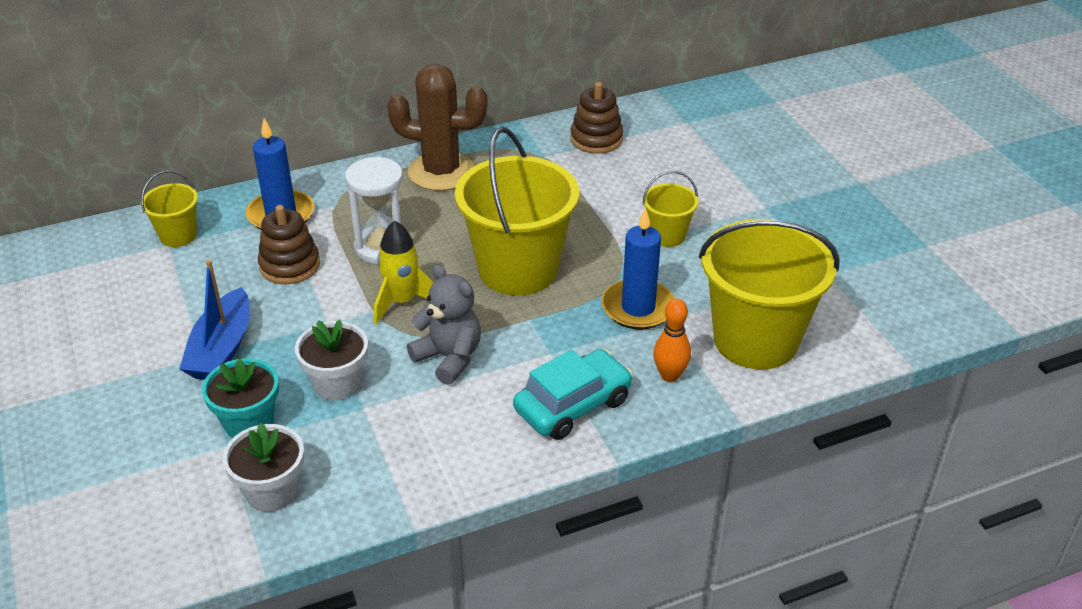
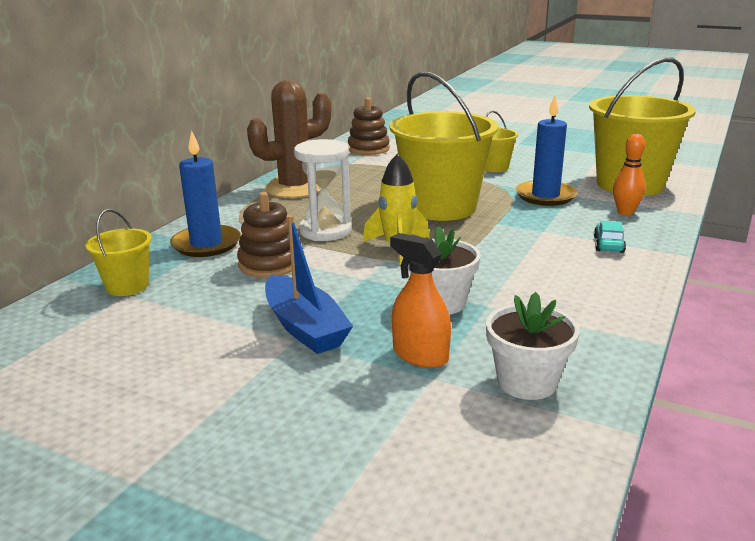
camera: 40 degrees left, 15 degrees down
turquoise flower pot [202,358,279,438] -> orange spray bottle [390,233,451,368]
grey teddy bear [407,264,481,385] -> none
turquoise car [513,349,633,440] -> turquoise car [594,221,626,253], size x0.51

